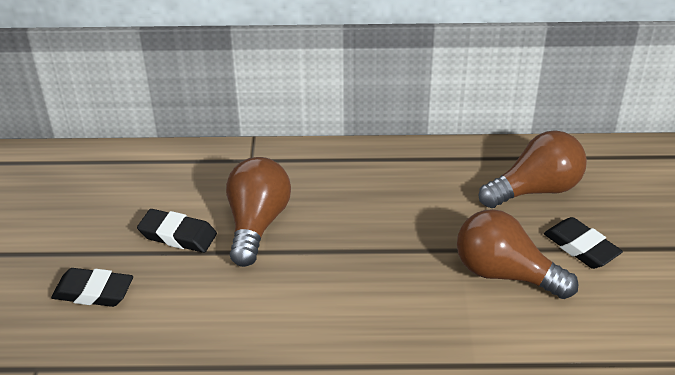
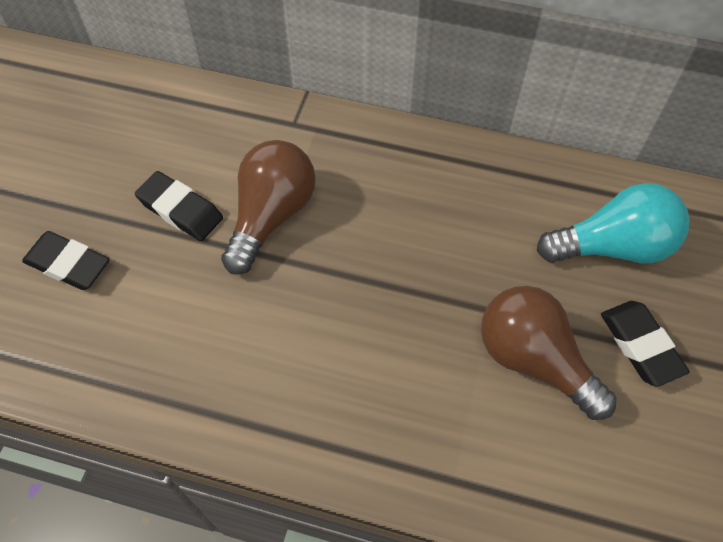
camera: 15 degrees right, 20 degrees up
brown light bulb [479,130,587,208] -> turquoise light bulb [537,183,689,263]

